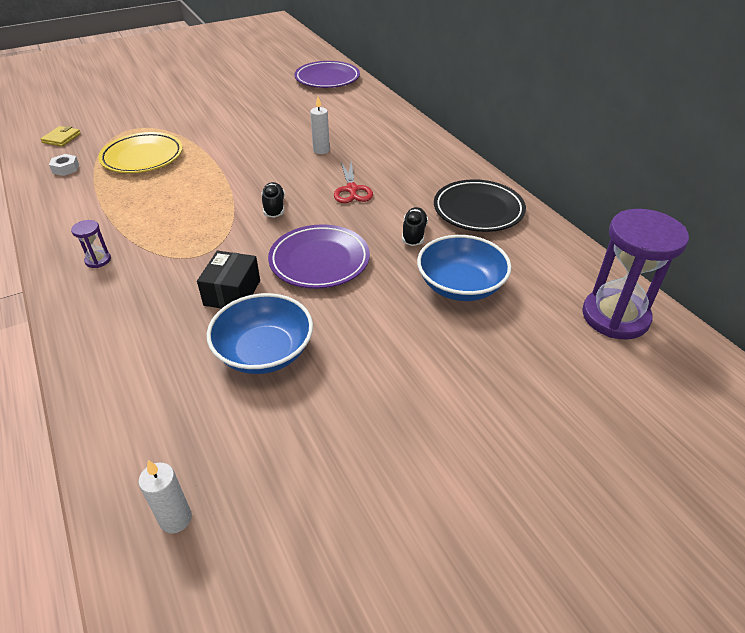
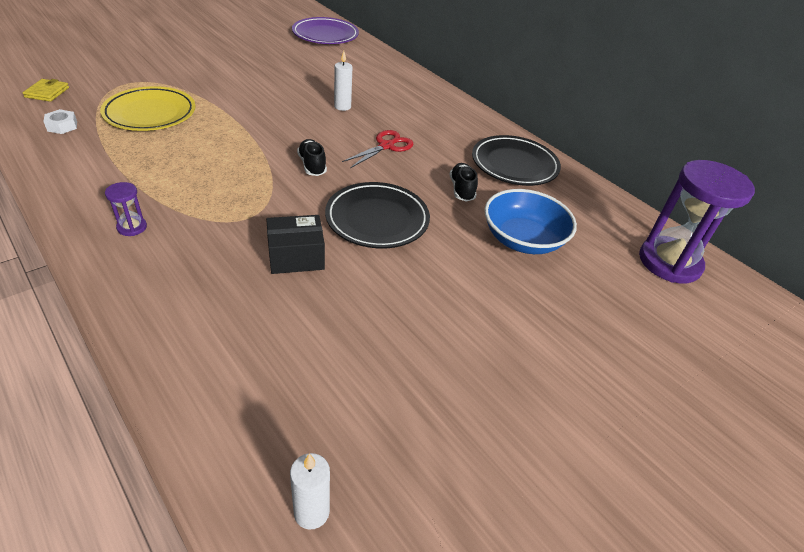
camera: 15 degrees left, 0 degrees up
black box [197,251,260,309] -> black box turned 75 degrees clockwise [266,215,325,274]
blue bowl [207,293,313,374] -> none
purple plate [268,224,370,289] -> black plate [325,182,430,248]
red scissors [334,161,373,203] -> red scissors turned 120 degrees counterclockwise [342,130,413,168]

